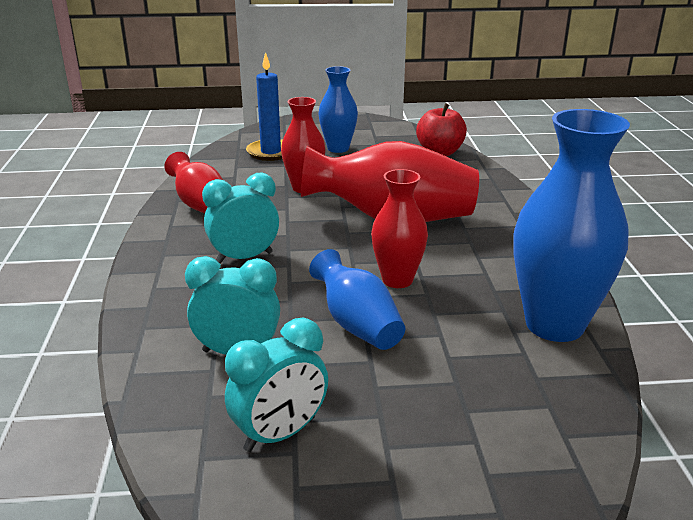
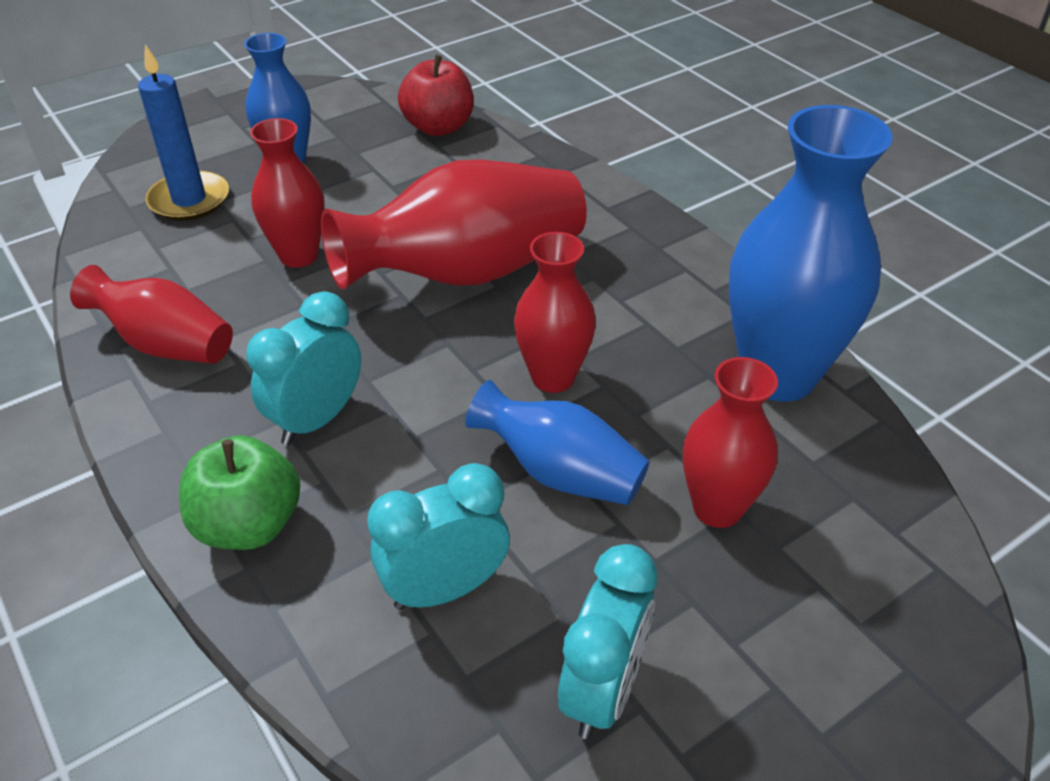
camera: 30 degrees left, 15 degrees up
none -> green apple [179,435,300,550]
none -> red vase [683,357,778,528]

